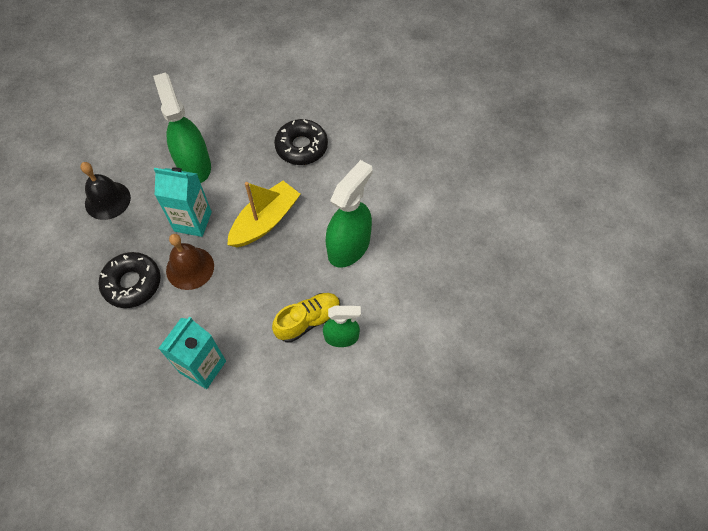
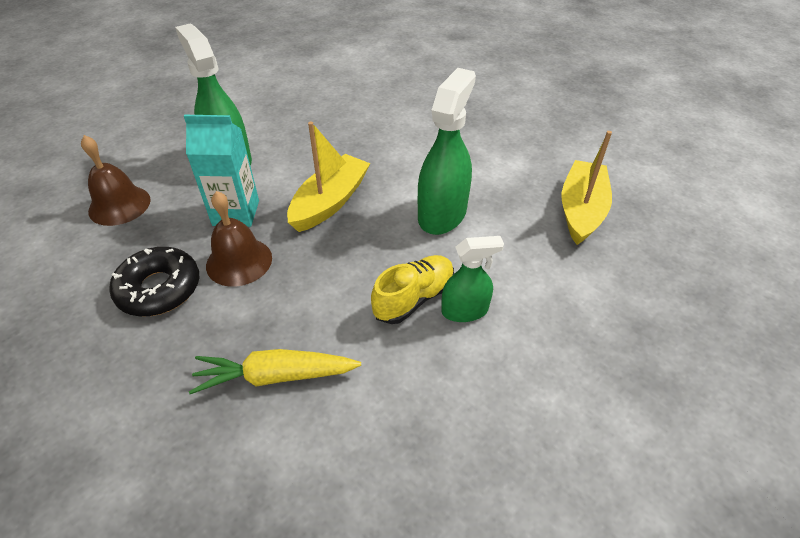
camera: 10 degrees left, 15 degrees down
black bell [80,162,131,220] -> brown bell [81,135,151,226]
turquoise carton [158,317,226,389] -> yellow carrot [189,349,361,394]
black donut [274,119,328,165] -> none
none -> yellow boat [562,131,612,245]

